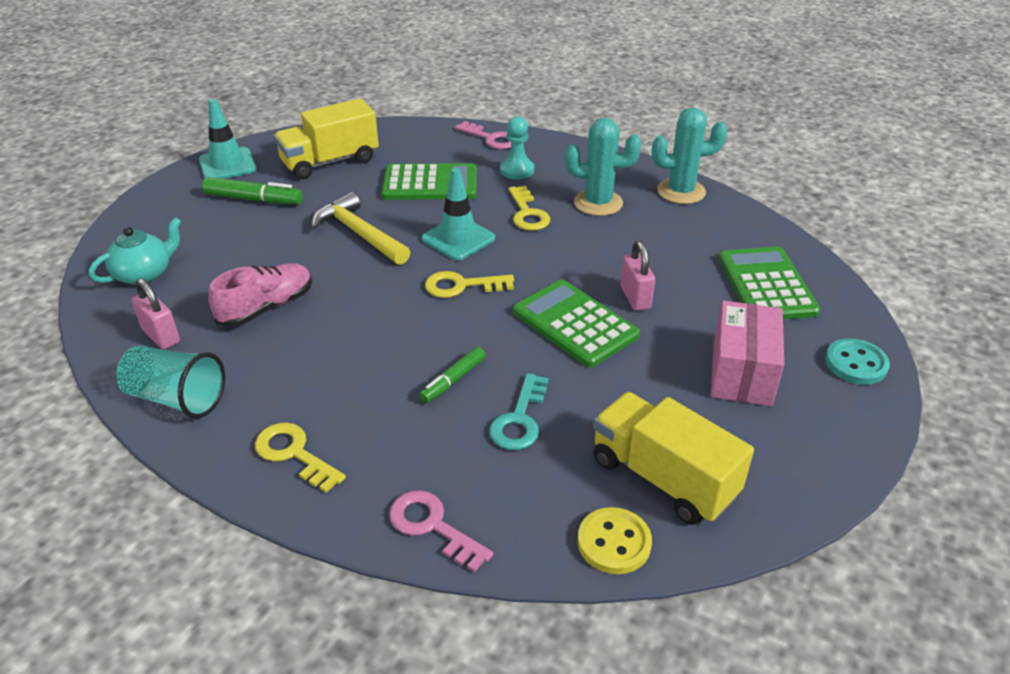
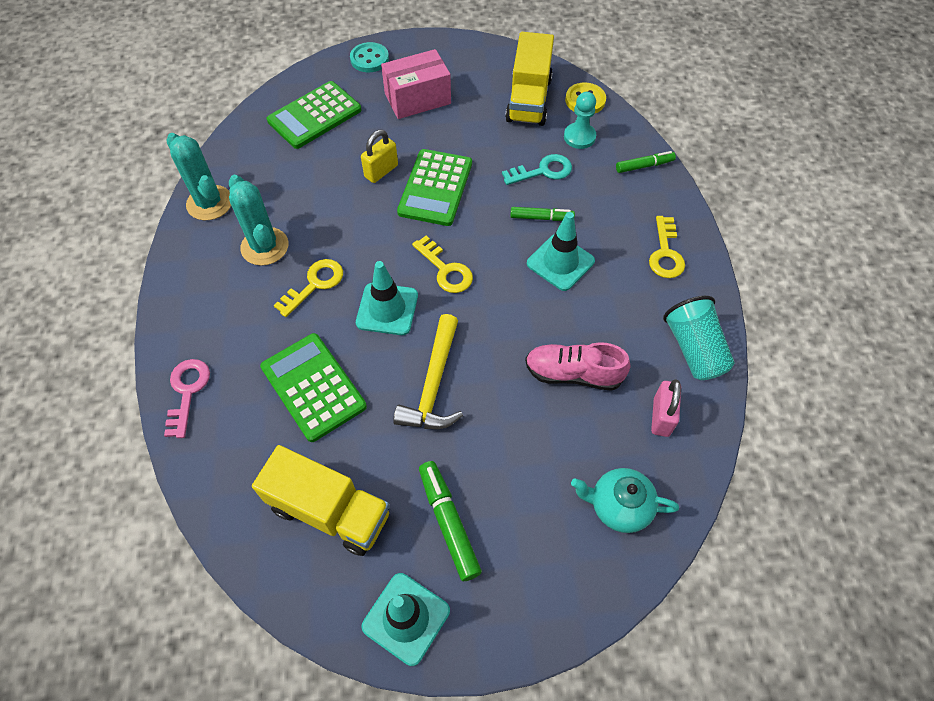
camera: 125 degrees left, 20 degrees up
pink key [389,490,494,573] -> green marker [616,151,676,173]
turquoise pawn [500,116,534,179] -> turquoise pawn moved to [564,92,596,149]
pink padlock [620,240,655,311] -> yellow padlock [361,130,398,183]
none -> turquoise traffic cone [527,212,595,291]

